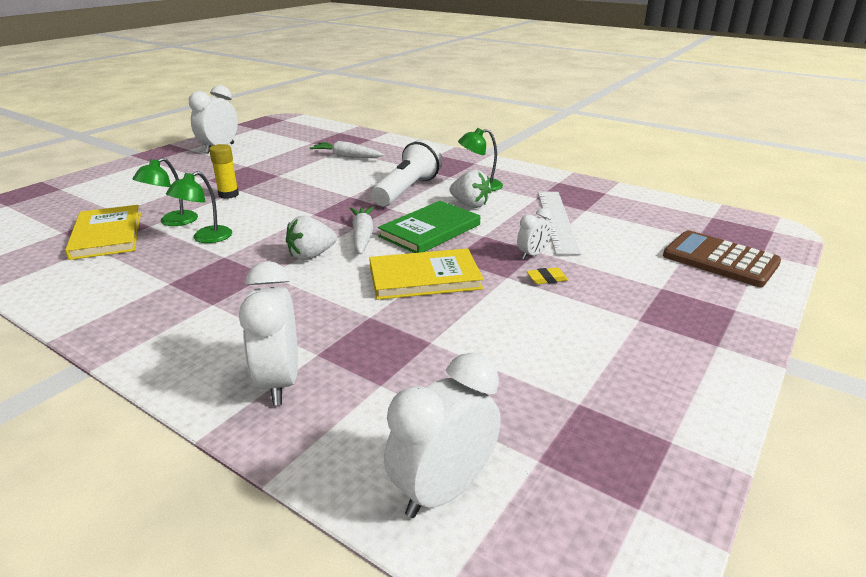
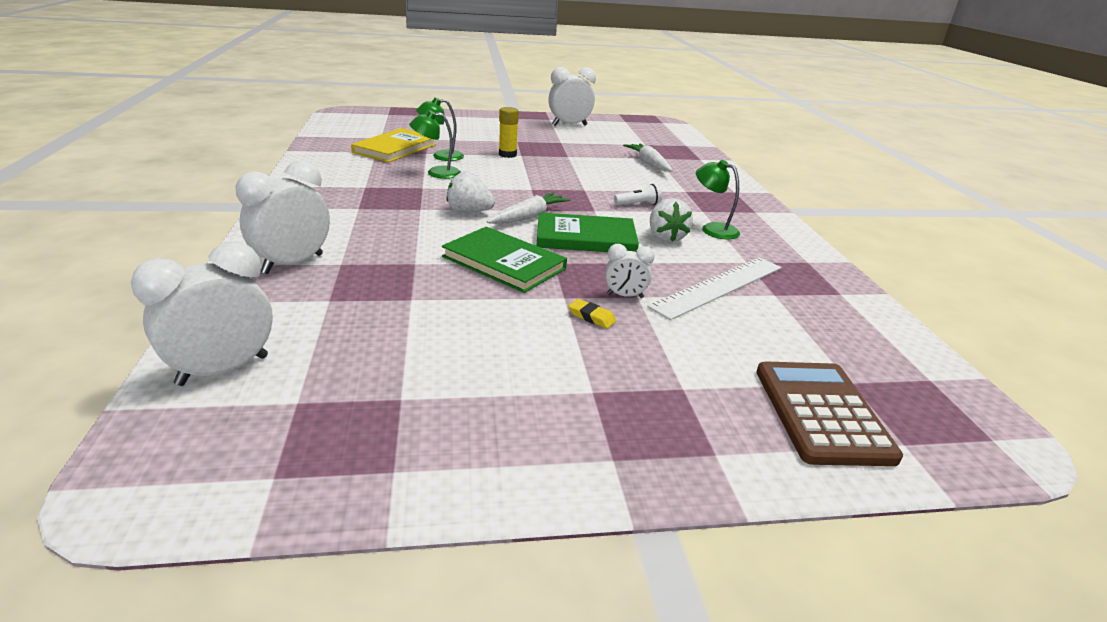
camera: 45 degrees right, 0 degrees up
yellow book [369,248,484,300] -> green book [442,227,567,293]
white flashlight [372,139,442,206] -> white flashlight [614,184,662,205], size x0.45
white clock [384,353,501,518] -> white clock turned 45 degrees counterclockwise [131,241,273,386]

